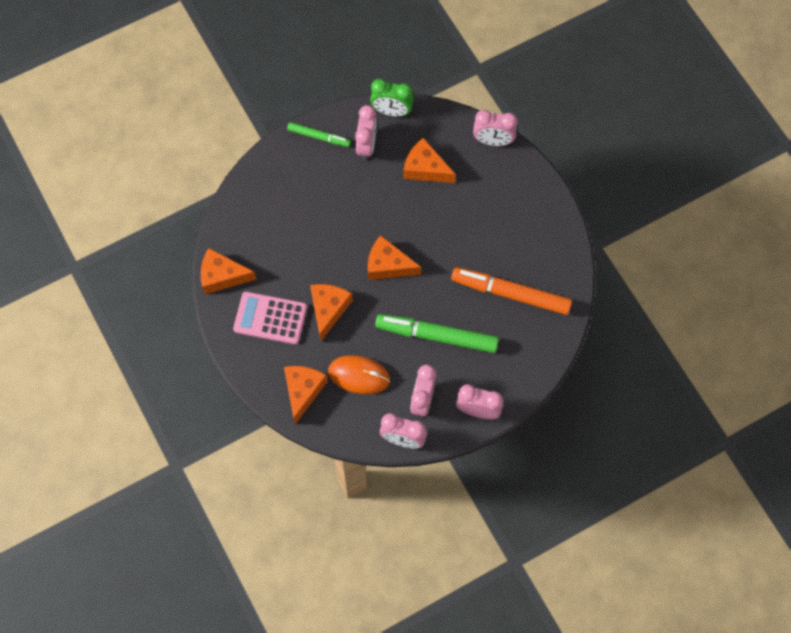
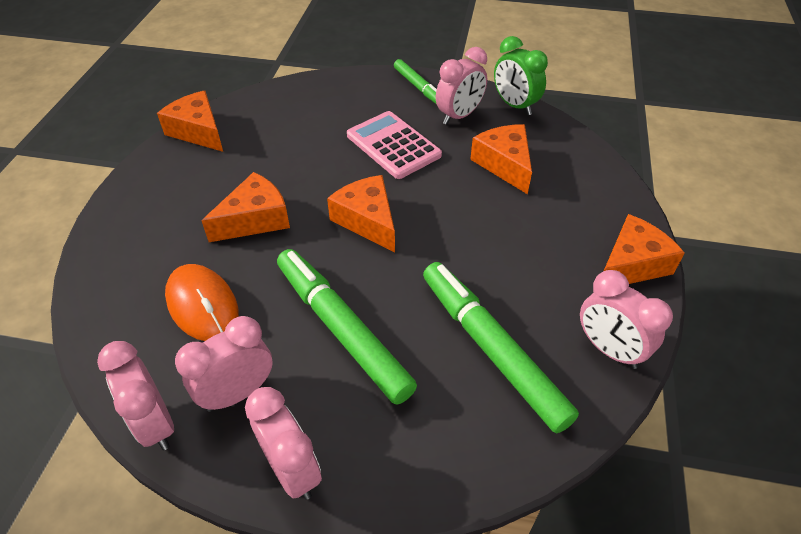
camera: 40 degrees right, 20 degrees down
pink calculator [233,292,307,345] -> pink calculator moved to [347,111,442,179]
orange cheese [284,366,328,424] -> orange cheese moved to [604,214,685,284]
orange marker [451,267,572,315] -> green marker [423,262,579,433]
pink clock [473,110,518,146] -> pink clock moved to [580,270,673,369]

